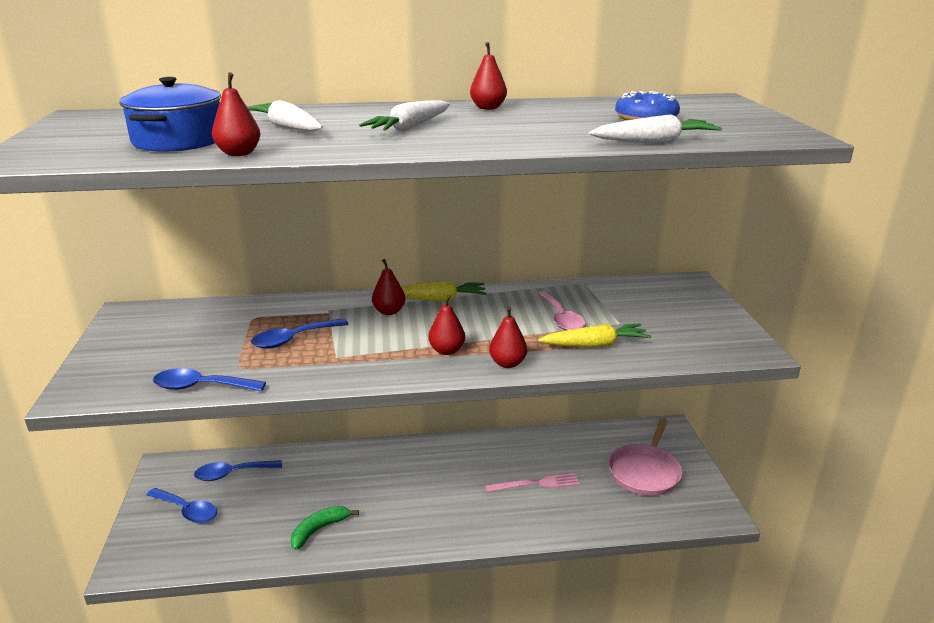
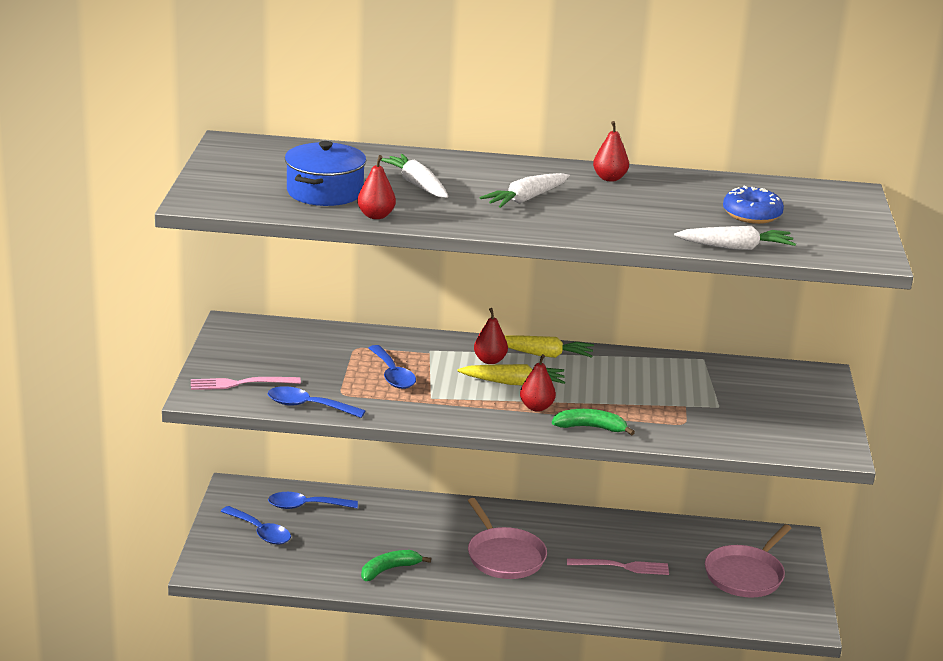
camera: 10 degrees right, 0 degrees up
blue spoon [251,318,349,349] -> blue spoon turned 90 degrees counterclockwise [369,345,416,389]
red pear [489,307,527,368] -> green banana [552,409,635,435]
pink spoon [537,291,586,331] -> none
yellow carrot [538,323,651,347] -> yellow carrot moved to [457,364,565,385]
none -> pink fork [191,377,301,390]
none -> pink pan [468,498,547,579]

